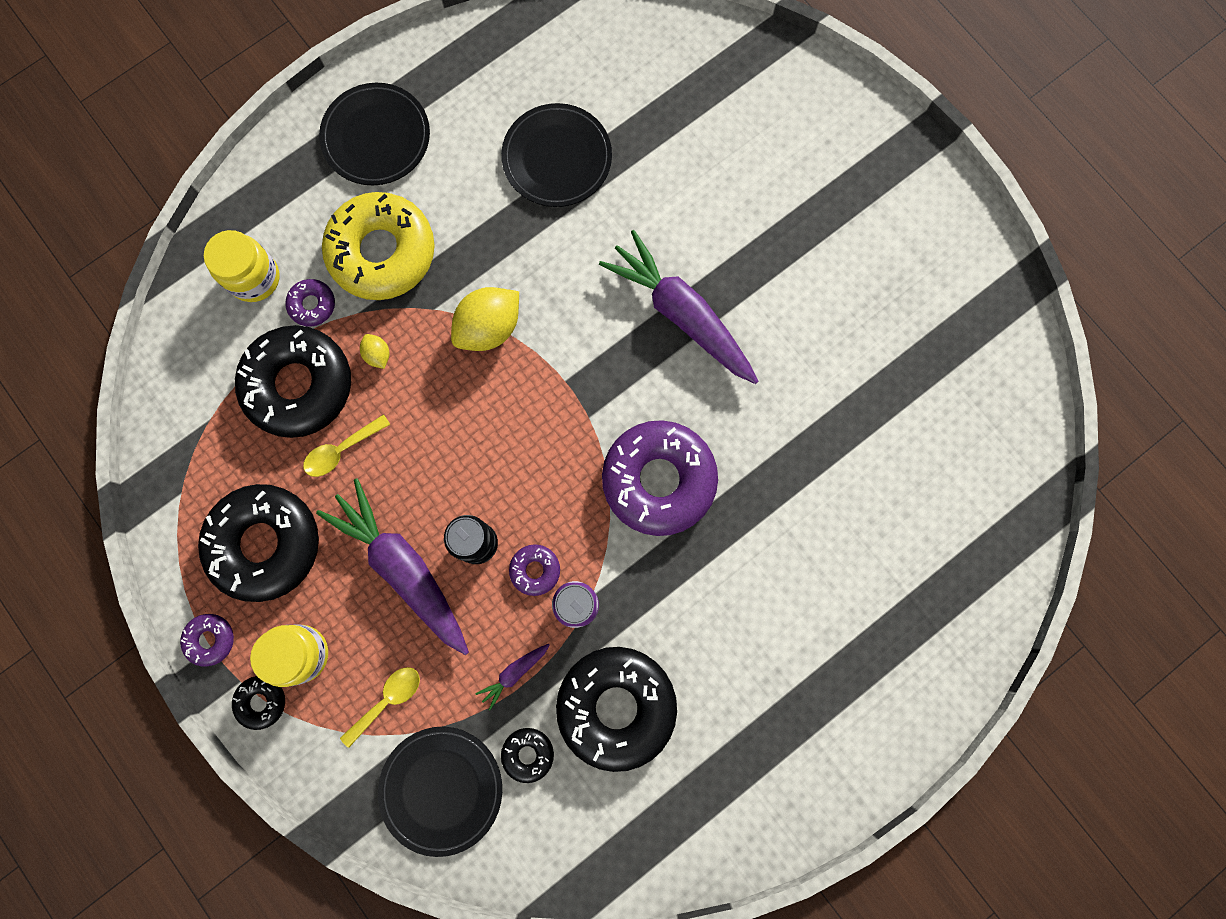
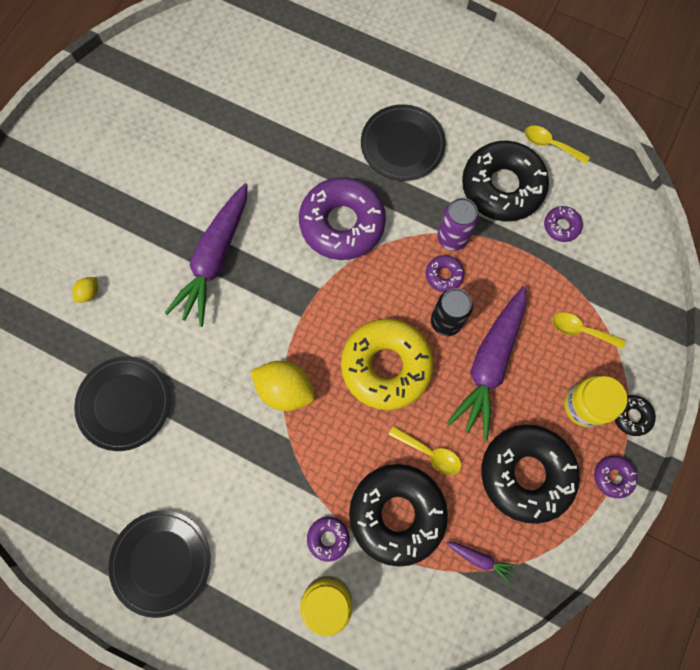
camera: 115 degrees left, 5 degrees down
yellow donut [322,192,435,300] -> yellow donut moved to [341,318,434,410]
yellow lemon [360,334,389,369] -> yellow lemon moved to [72,277,98,303]
black plate [378,727,502,857] -> black plate moved to [361,104,446,181]
purple carrot [475,644,550,711] -> purple carrot moved to [446,542,516,583]
black donut [501,728,554,783] -> purple donut [544,206,583,242]
none -> yellow spoon [525,125,590,164]

